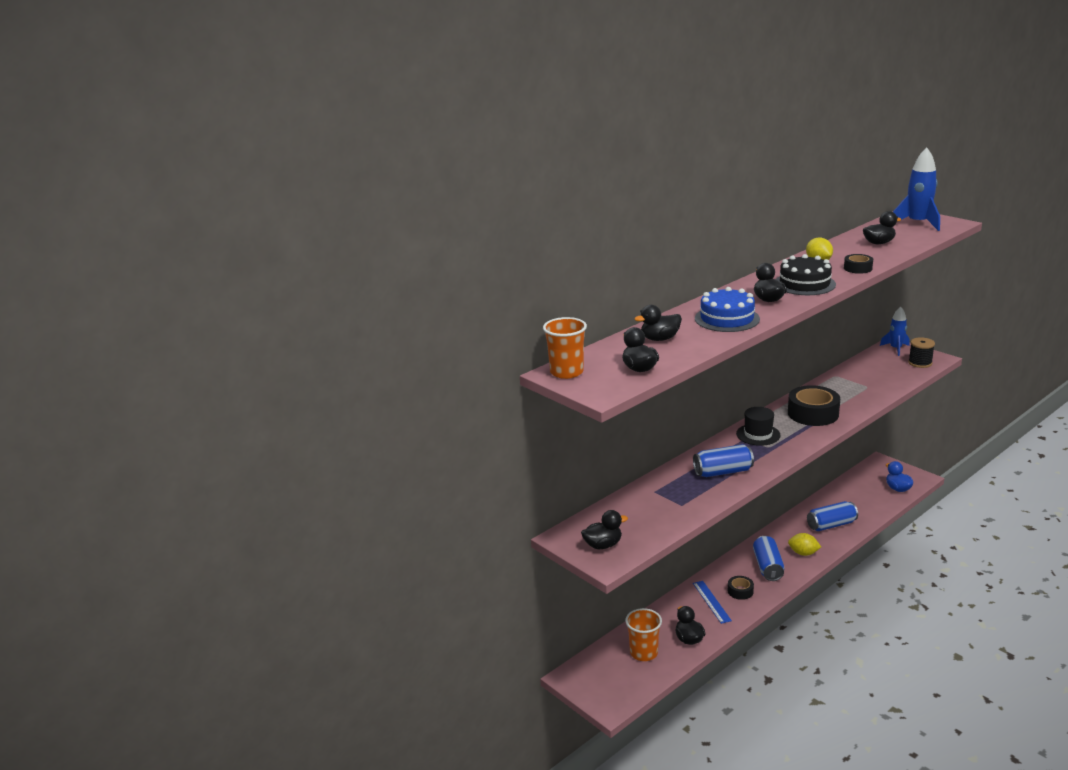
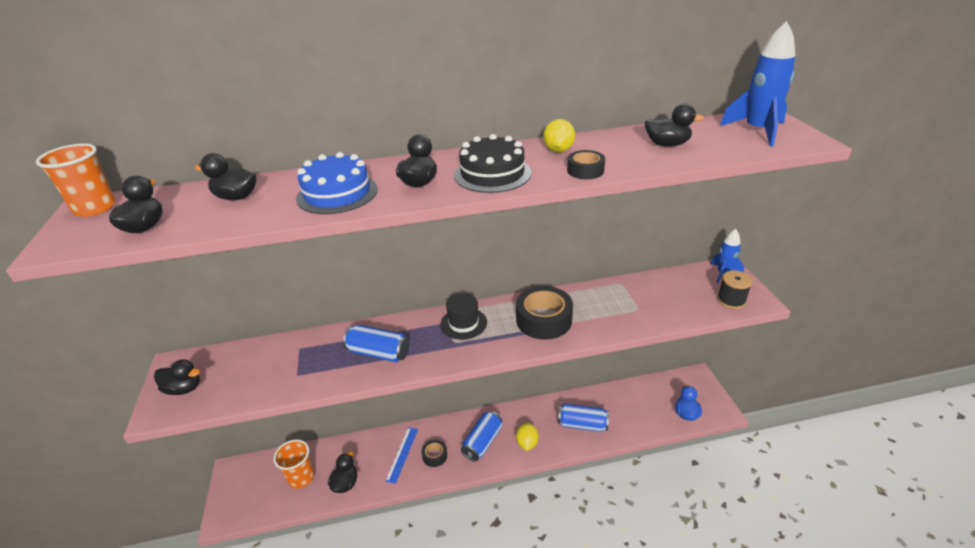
camera: 30 degrees right, 10 degrees up
yellow lemon [788,533,821,556] -> yellow lemon turned 45 degrees clockwise [516,423,539,451]

